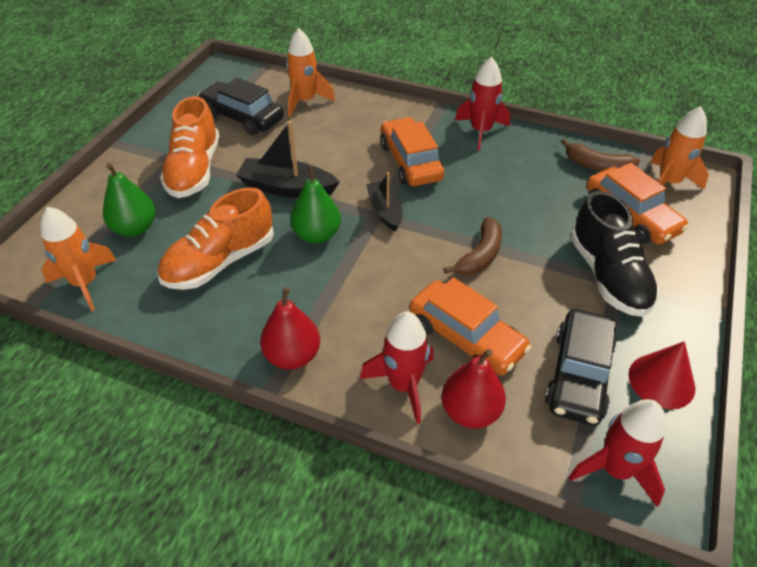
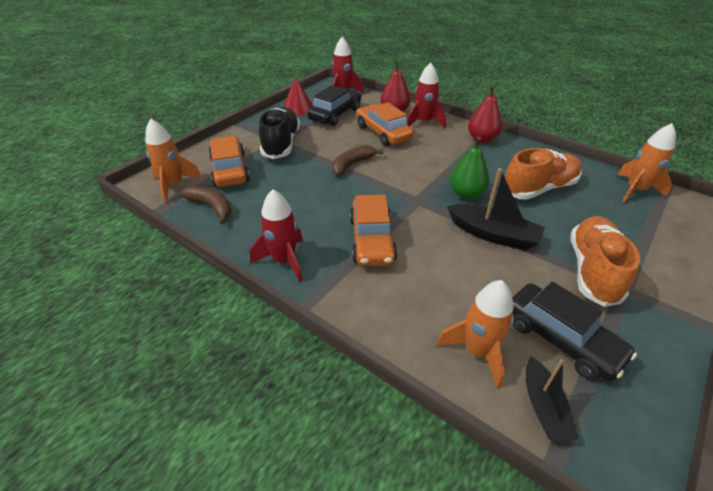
camera: 165 degrees left, 5 degrees down
green pear [103,163,155,237] -> none
black boat [366,172,402,232] -> black boat moved to [526,357,578,441]

